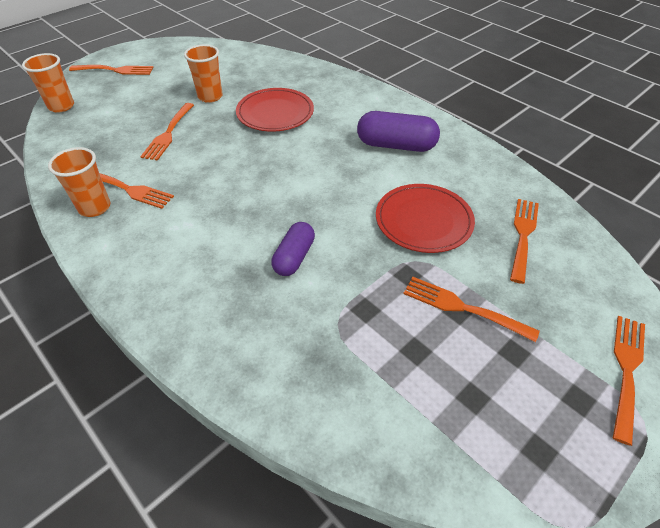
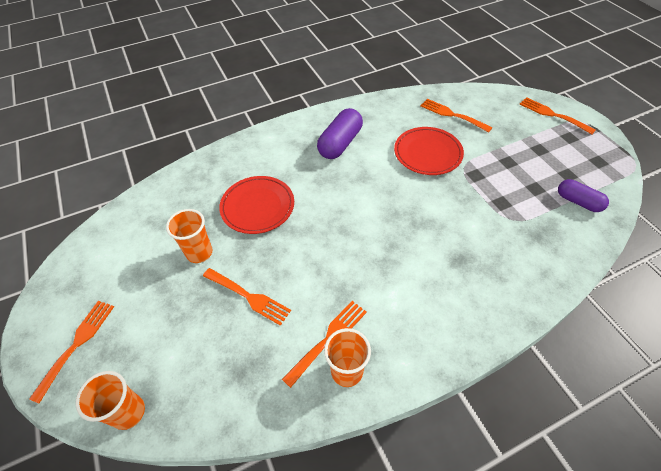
camera: 70 degrees left, 5 degrees up
purple capsule [271,222,315,276] -> purple capsule moved to [558,179,609,212]
orange fork [403,277,540,342] -> none

